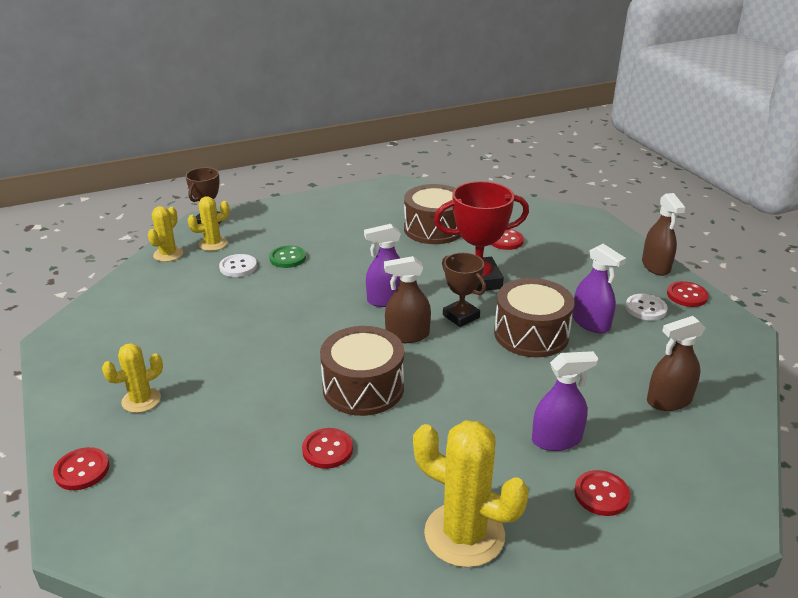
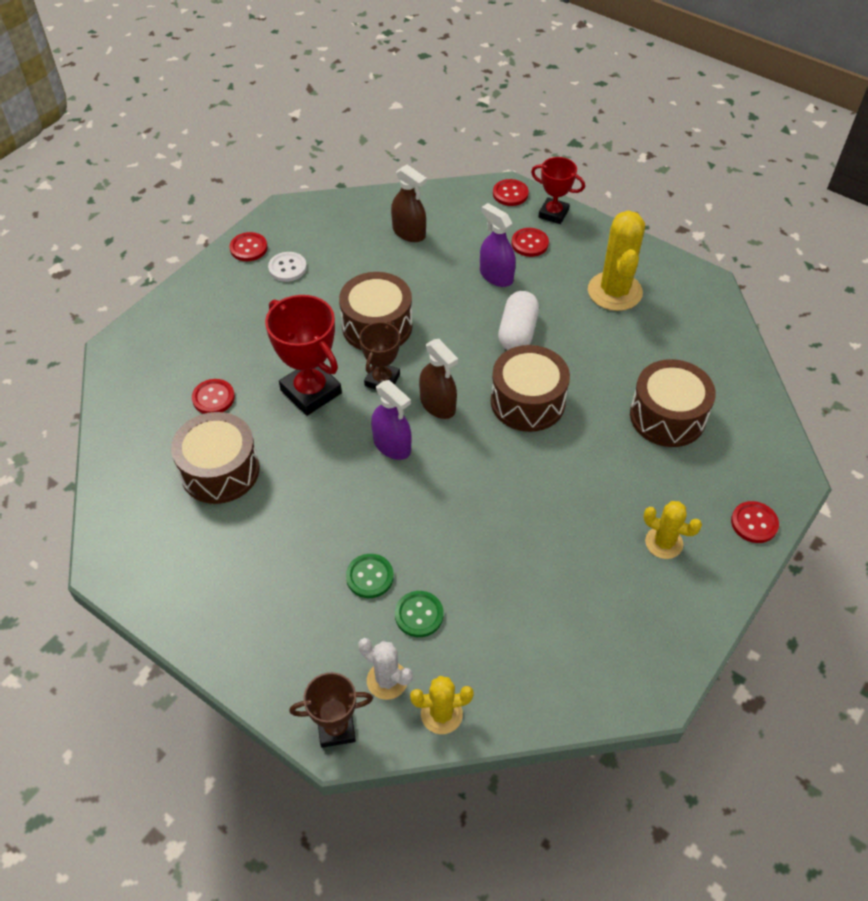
camera: 120 degrees left, 20 degrees up
yellow cactus [187,196,230,251] -> white cactus [359,638,413,700]
white button [219,254,257,277] -> green button [395,591,444,637]
red button [302,428,353,469] -> red button moved to [493,179,529,206]
purple spray bottle [573,244,626,333] -> none
brown spray bottle [642,193,685,276] -> none
none -> white capsule [498,291,539,350]
none -> red trophy [531,157,585,224]
none -> brown drum [630,359,716,447]

